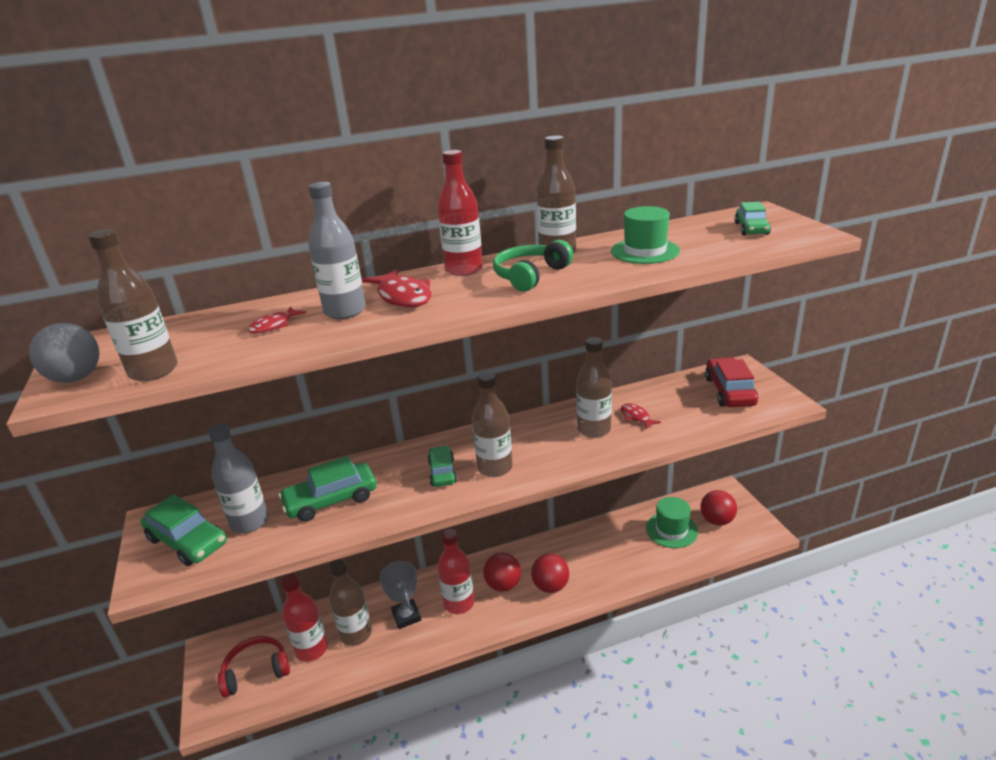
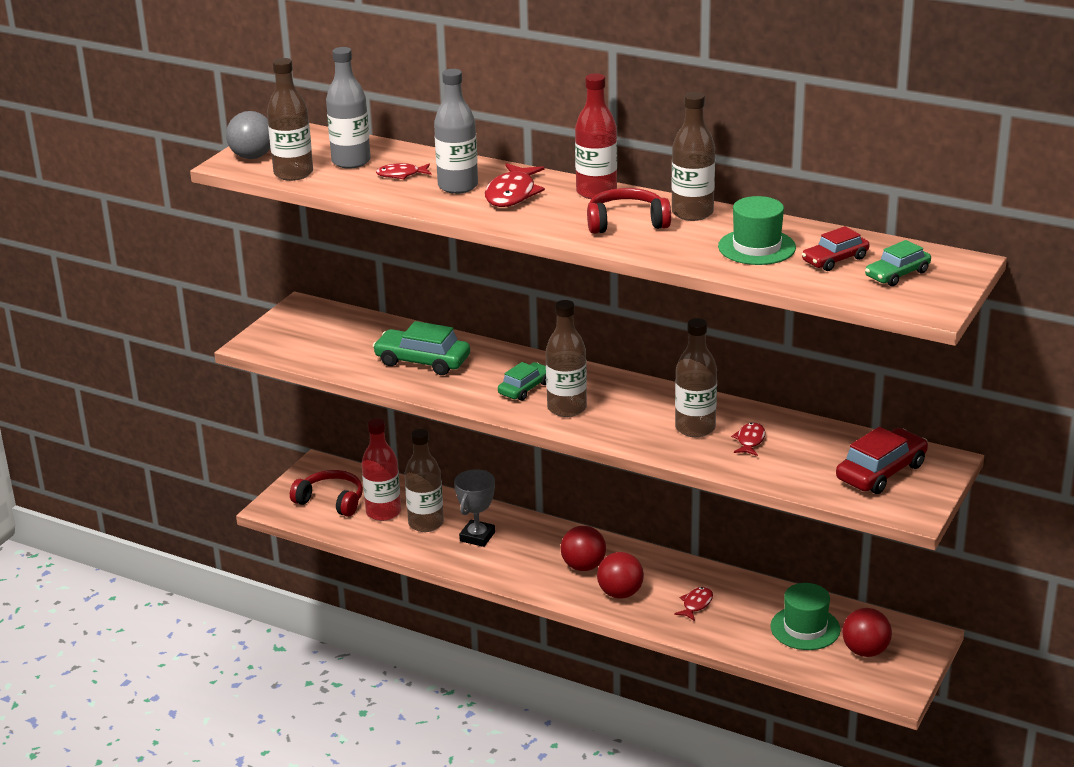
camera: 45 degrees right, 0 degrees up
green car [141,494,227,566] -> none
grey bottle [208,424,268,533] -> grey bottle moved to [326,47,371,169]
red bottle [437,529,474,614] -> none
green headphones [493,240,573,292] -> red headphones [587,188,671,234]
none -> red fish [674,587,713,621]
none -> red car [802,226,870,271]

